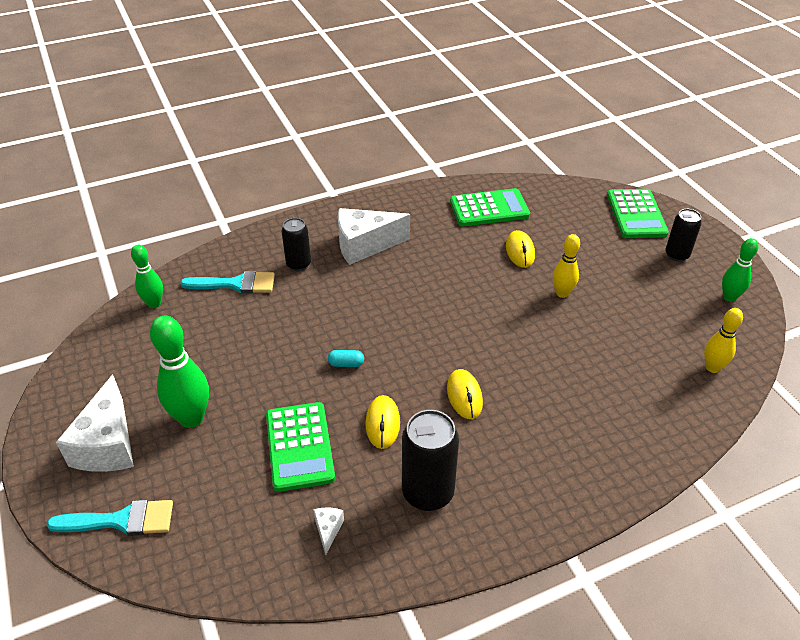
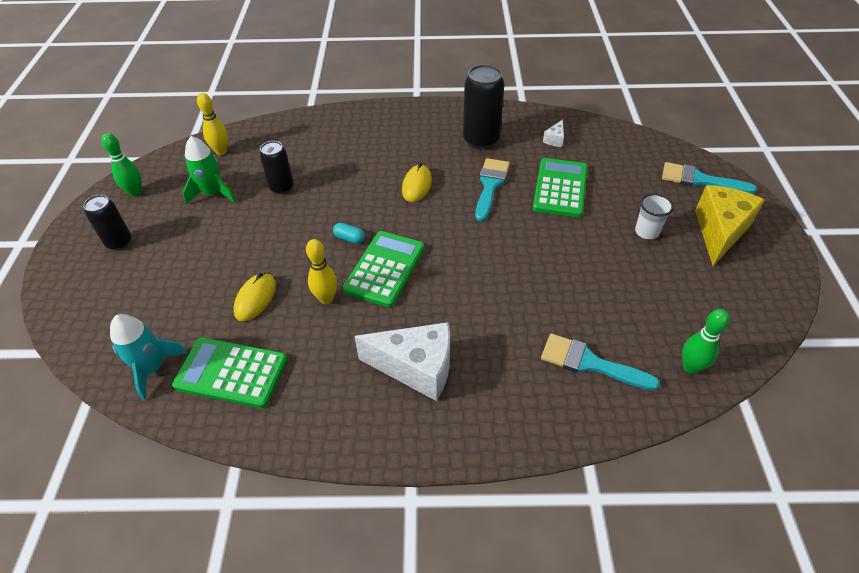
camera: 155 degrees left, 5 degrees up
white cheese [56,375,134,472] -> yellow cheese [695,185,765,266]
green bowling pin [150,316,209,428] -> white cup [635,194,674,239]
black can [282,218,311,271] -> black can moved to [260,141,294,195]
turquoise capsule [328,350,364,367] -> turquoise capsule moved to [333,223,365,244]
yellow mouse [365,395,400,449] -> turquoise brush [475,158,510,221]
yellow bowling pin [553,234,580,298] -> yellow bowling pin moved to [306,239,337,304]
green calculator [607,189,669,238] -> green calculator moved to [343,231,424,307]
none -> turquoise rocket [110,314,188,401]
none -> green rocket [183,136,236,205]

